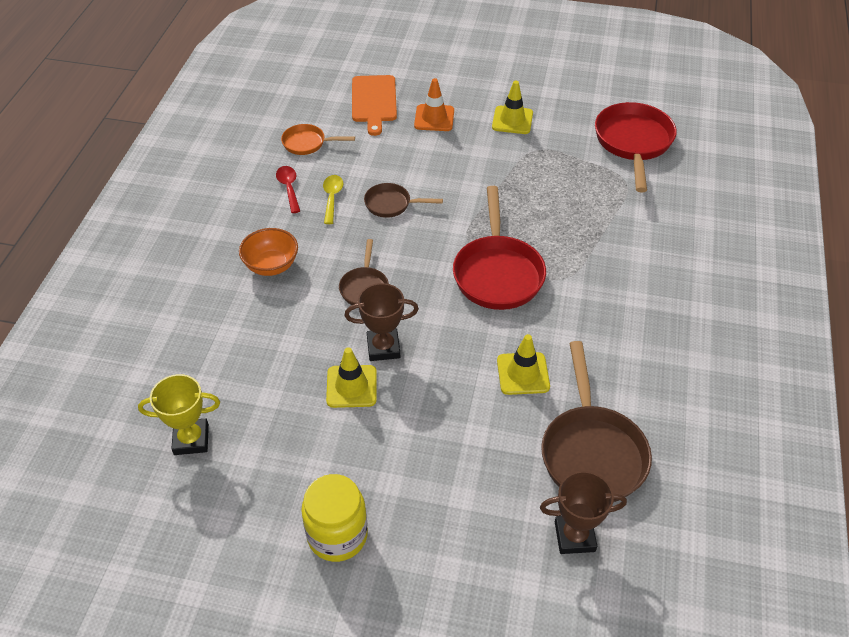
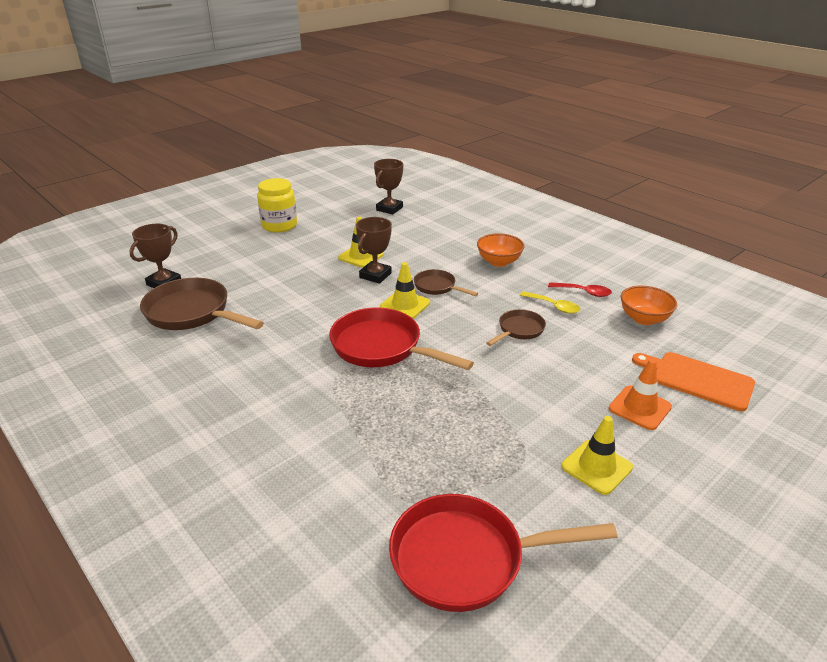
camera: 125 degrees right, 15 degrees down
yellow trophy [138,374,220,455] -> brown trophy [374,159,403,214]
orange pan [281,124,355,155] -> orange bowl [620,286,677,325]
yellow traffic cone [497,334,550,395] -> yellow traffic cone moved to [380,262,430,319]
red pan [595,102,677,192] -> red pan turned 135 degrees clockwise [389,494,618,612]

